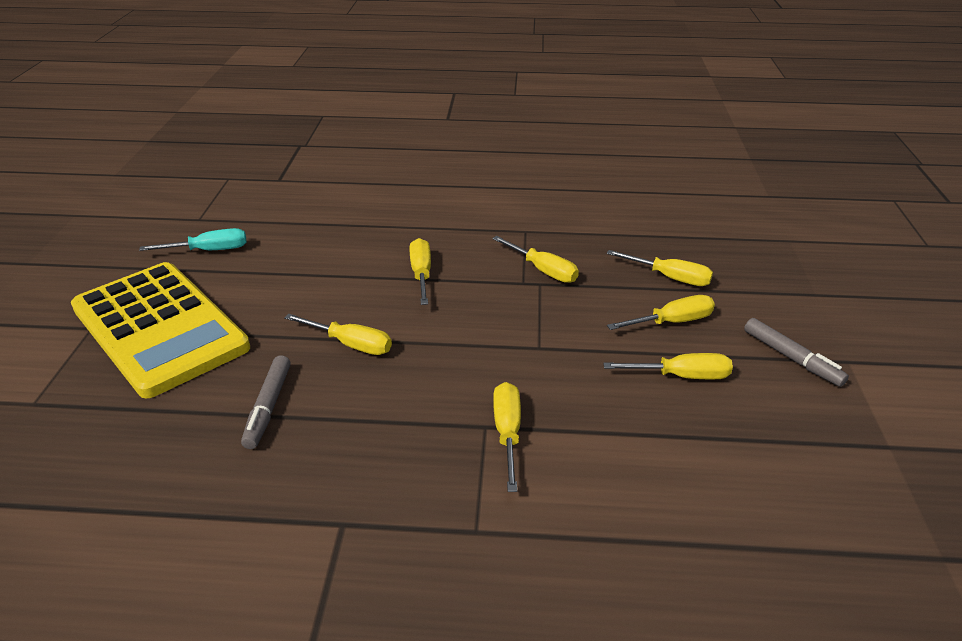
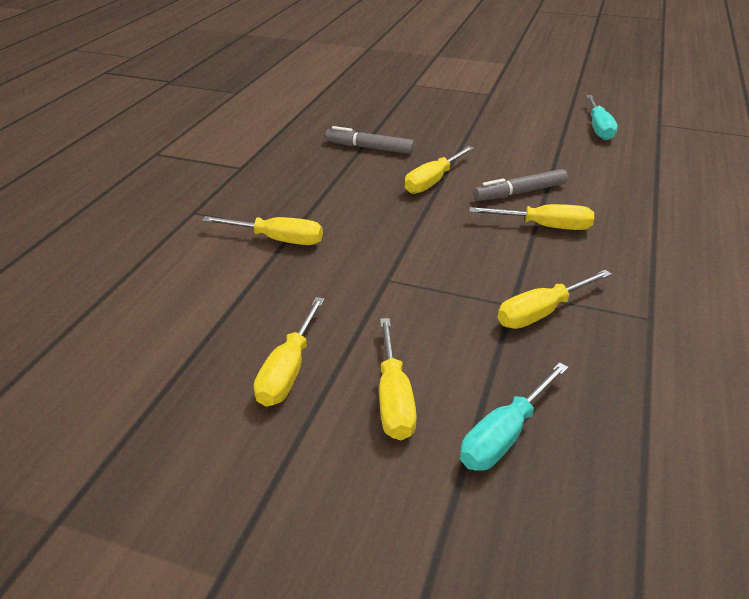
camera: 105 degrees right, 0 degrees up
yellow calculator [71,262,250,398] -> none
yellow screwdriver [607,250,713,286] -> turquoise screwdriver [460,362,568,471]
grey marker [744,318,849,387] -> grey marker moved to [473,169,568,201]

